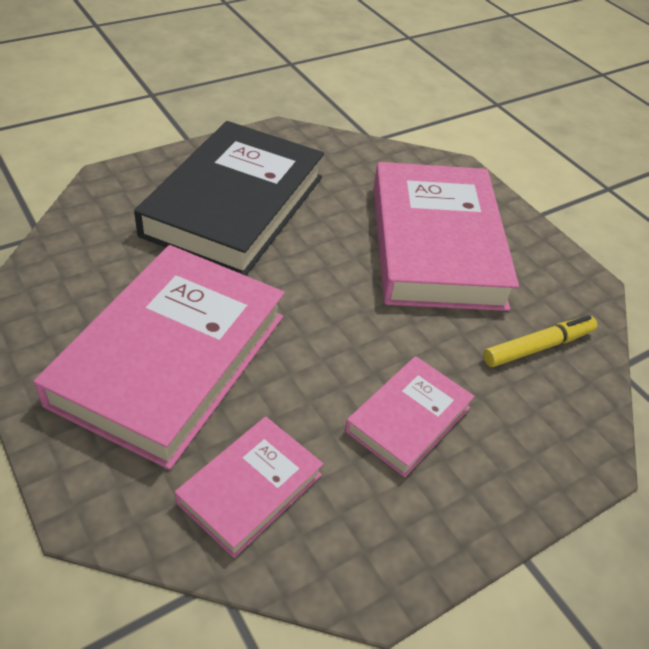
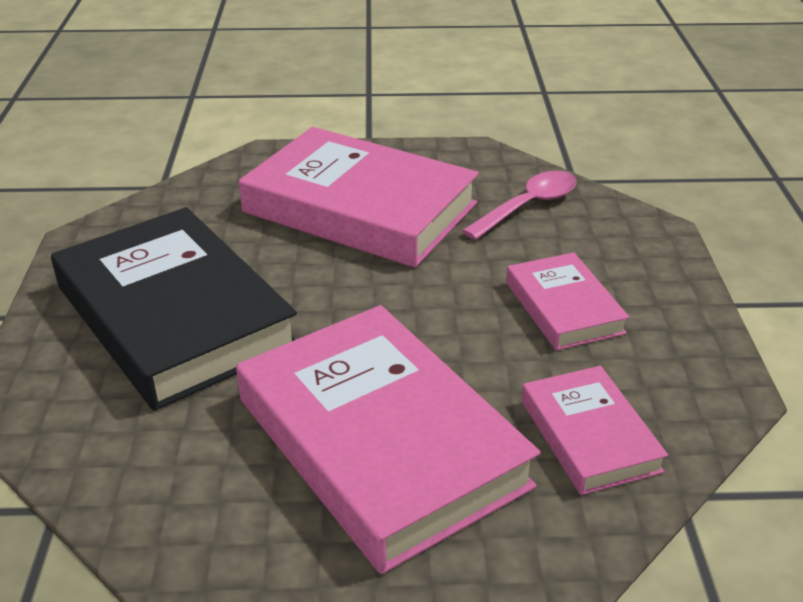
camera: 55 degrees left, 10 degrees down
yellow marker [483,315,597,367] -> pink spoon [462,171,577,240]

